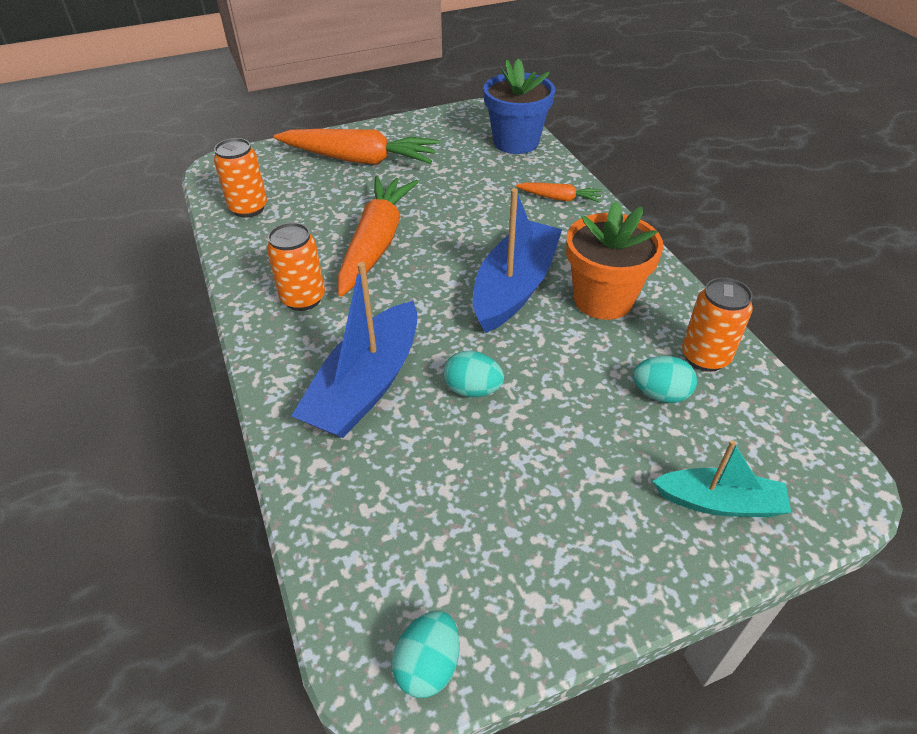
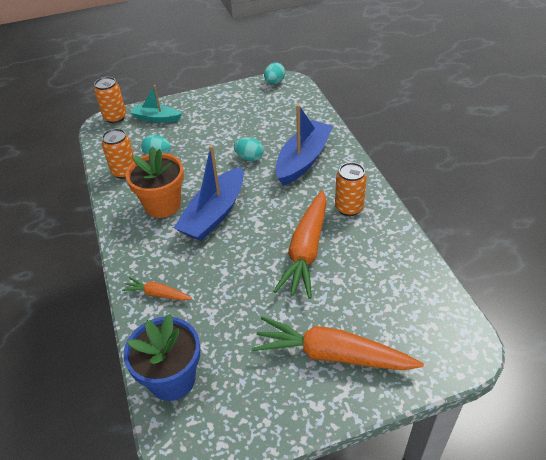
camera: 175 degrees left, 0 degrees up
orange can [214,138,267,218] -> orange can moved to [94,77,126,123]

